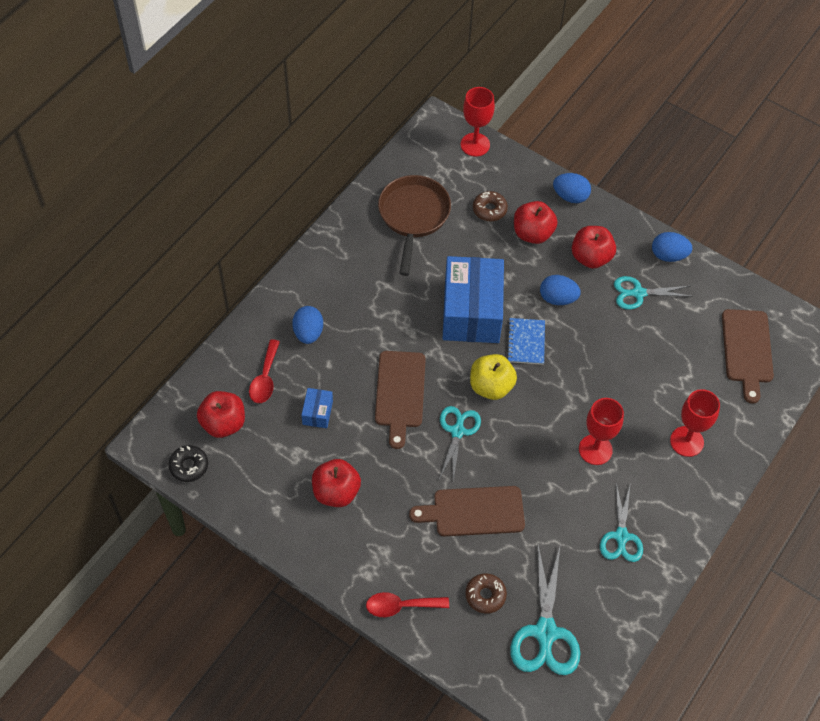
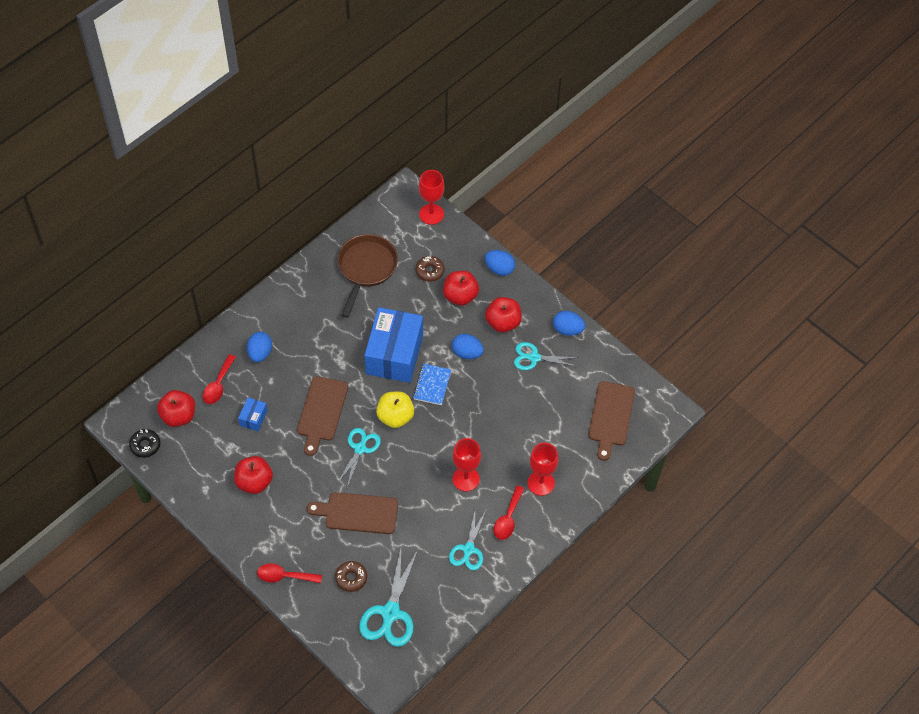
camera: 10 degrees right, 0 degrees up
none -> red spoon [494,485,525,540]

